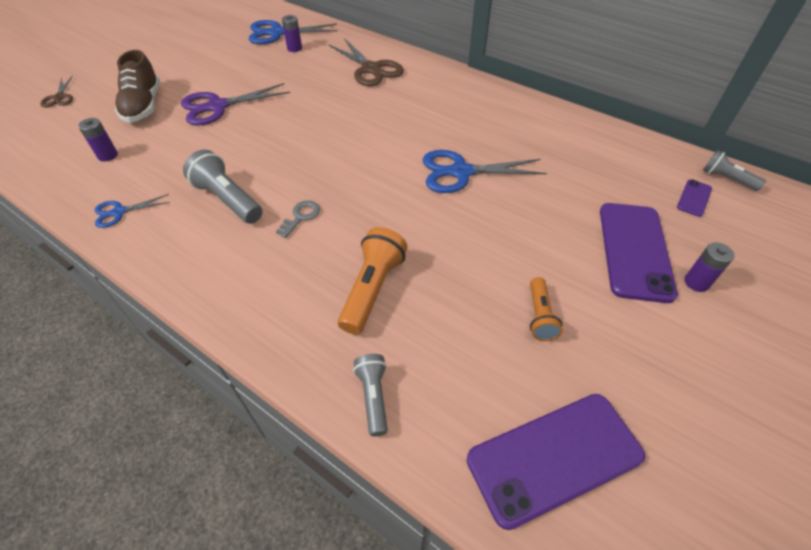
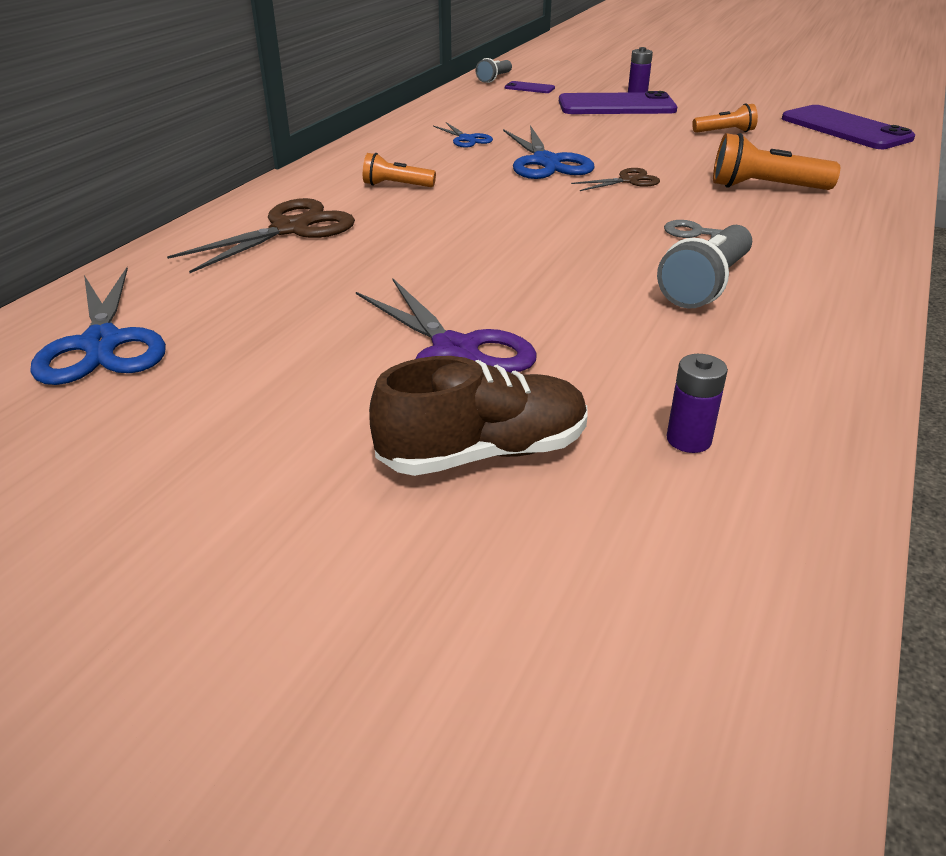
camera: 100 degrees left, 15 degrees down
brown scissors [40,76,73,108] -> brown scissors moved to [571,168,660,191]
blue scissors [95,194,170,228] -> blue scissors moved to [433,122,493,148]
purple battery [282,15,302,52] -> none
grey flashlight [353,354,388,436] -> none
none -> orange flashlight [363,153,436,187]

